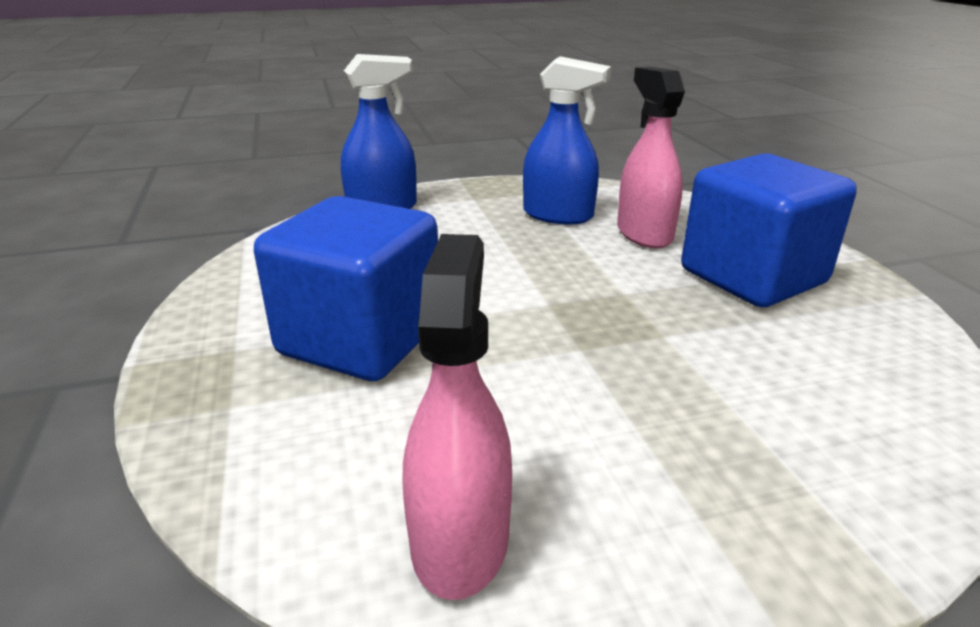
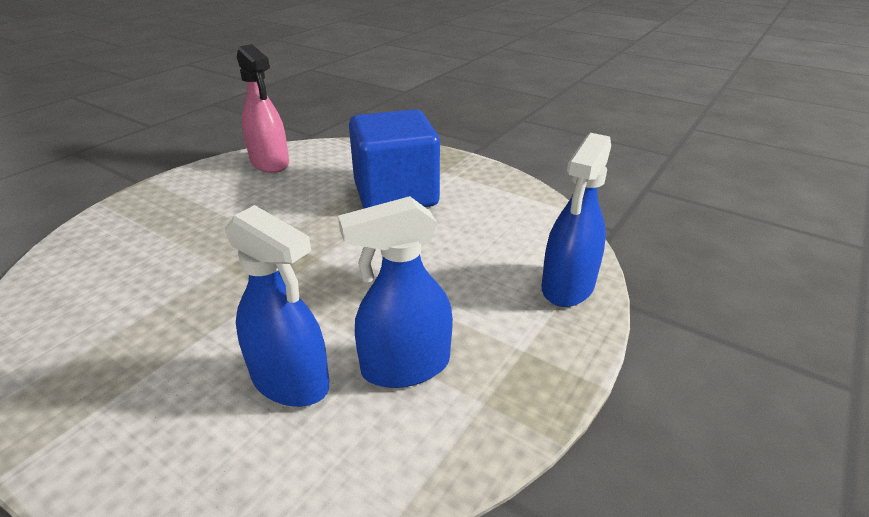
camera: 140 degrees right, 5 degrees up
pink spray bottle [617,67,685,248] -> blue spray bottle [225,205,330,407]
blue cube [681,153,857,307] -> none

